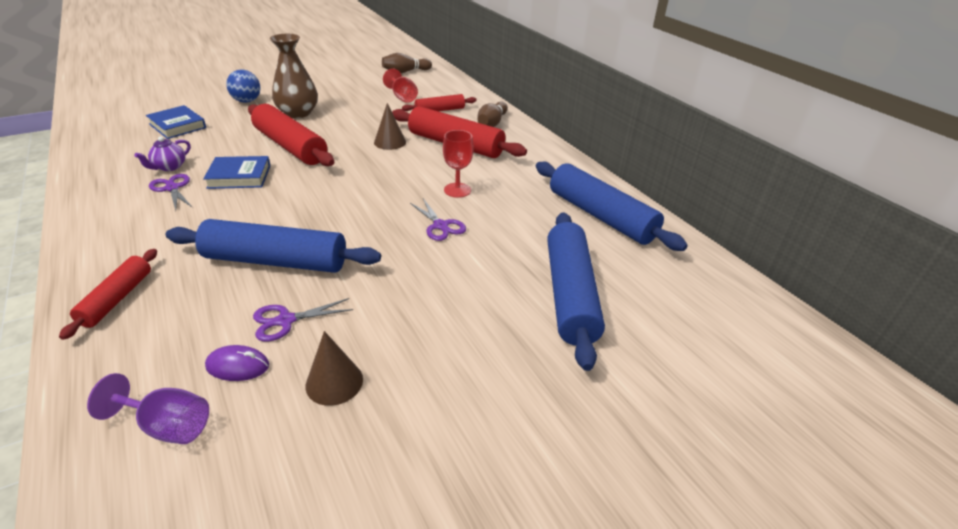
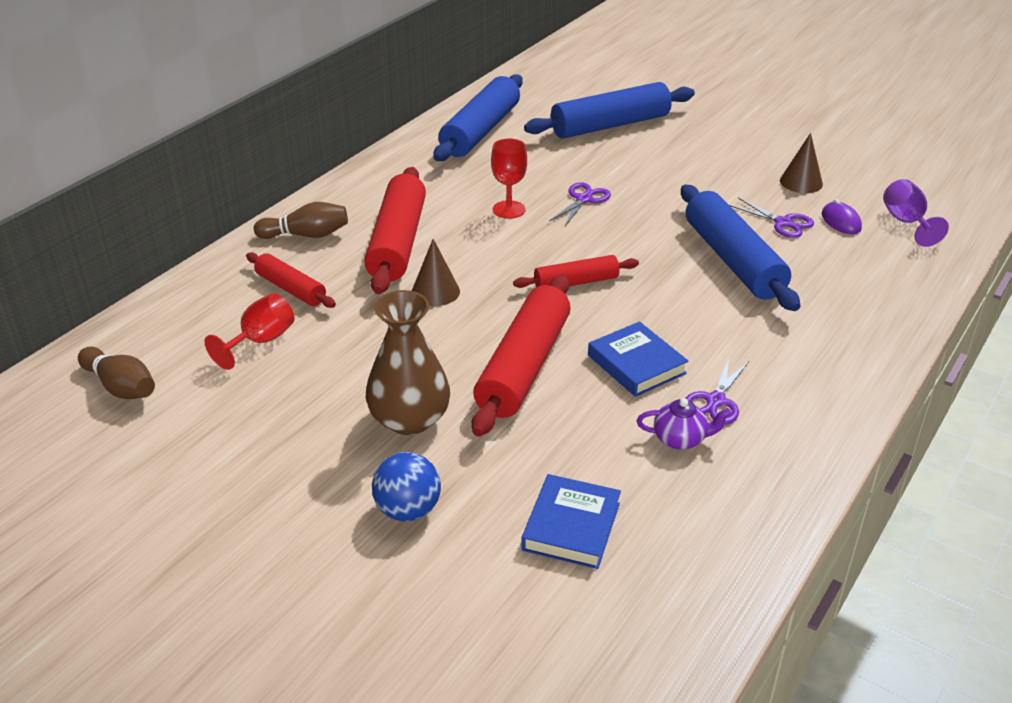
camera: 115 degrees left, 0 degrees up
red rolling pin [59,249,157,340] -> red rolling pin moved to [513,255,639,288]

